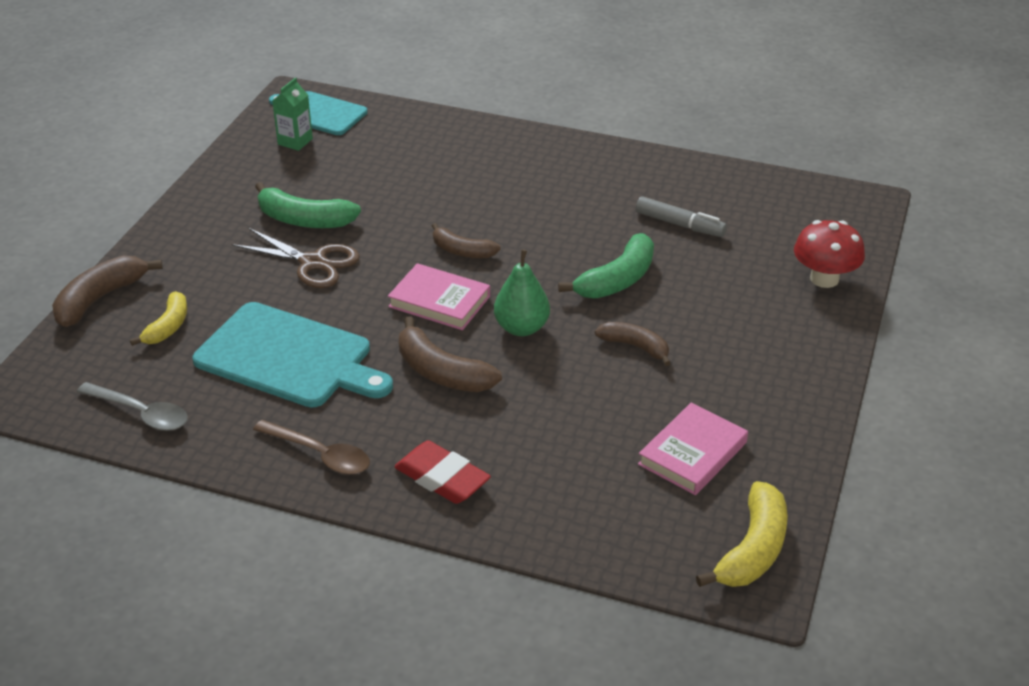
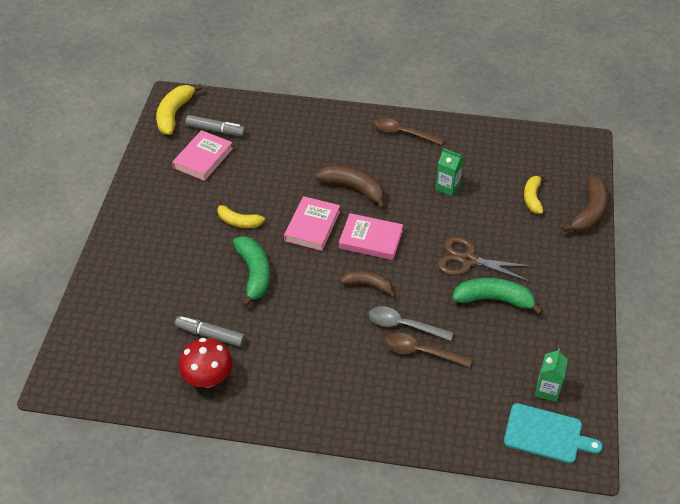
camera: 170 degrees right, 10 degrees up
grey spoon [77,382,188,431] -> grey spoon moved to [369,306,454,341]
turquoise cutting board [192,302,393,408] -> green carton [435,148,464,196]
red eraser [394,440,491,504] -> none
green pear [494,249,550,336] -> pink book [284,196,340,251]
green banana [558,233,654,299] -> green banana turned 135 degrees clockwise [233,236,270,307]
brown banana [595,322,671,366] -> yellow banana [216,201,265,228]
red mushroom [794,220,865,288] -> red mushroom moved to [179,338,233,387]
none -> grey marker [185,115,246,136]
none -> brown spoon [385,333,472,367]

